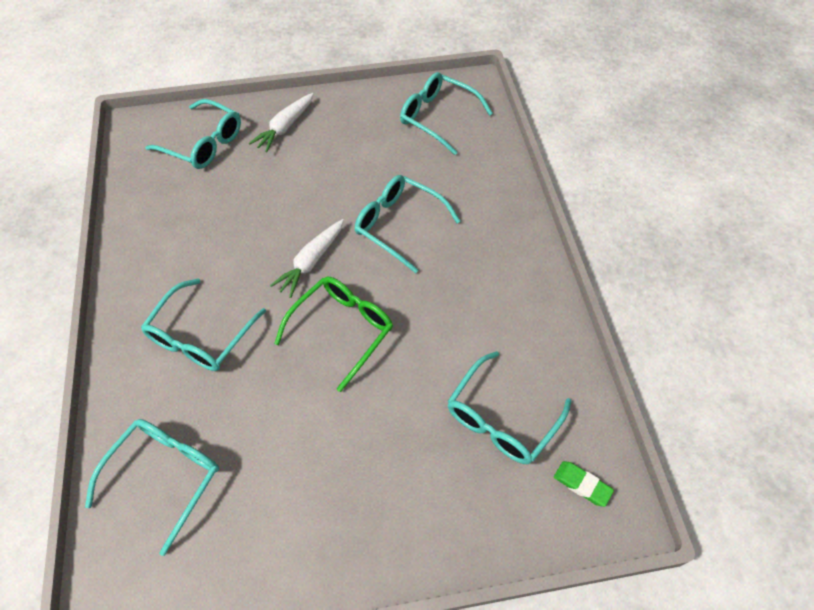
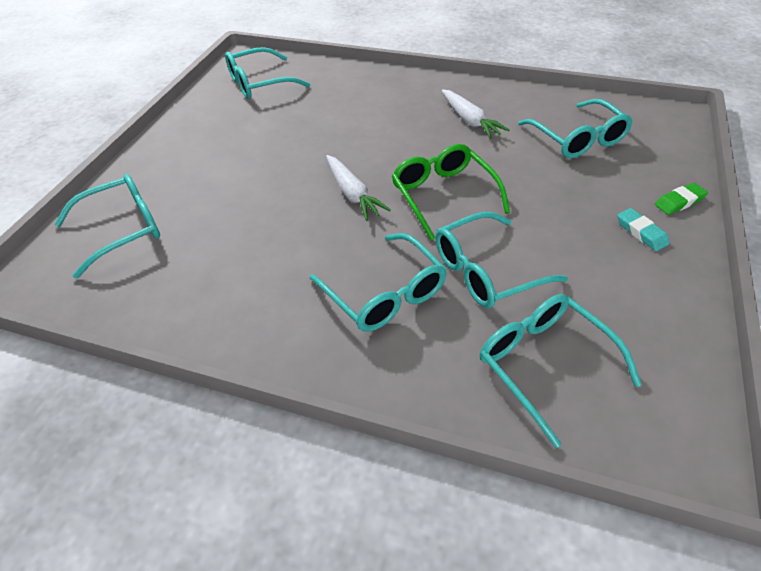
camera: 60 degrees left, 10 degrees down
white carrot [249,93,314,152] -> white carrot moved to [441,89,510,139]
turquoise glasses [355,175,460,273] -> turquoise glasses moved to [435,212,568,308]
green eraser [554,461,614,507] -> green eraser moved to [655,183,708,215]
none -> turquoise eraser [617,208,669,251]

